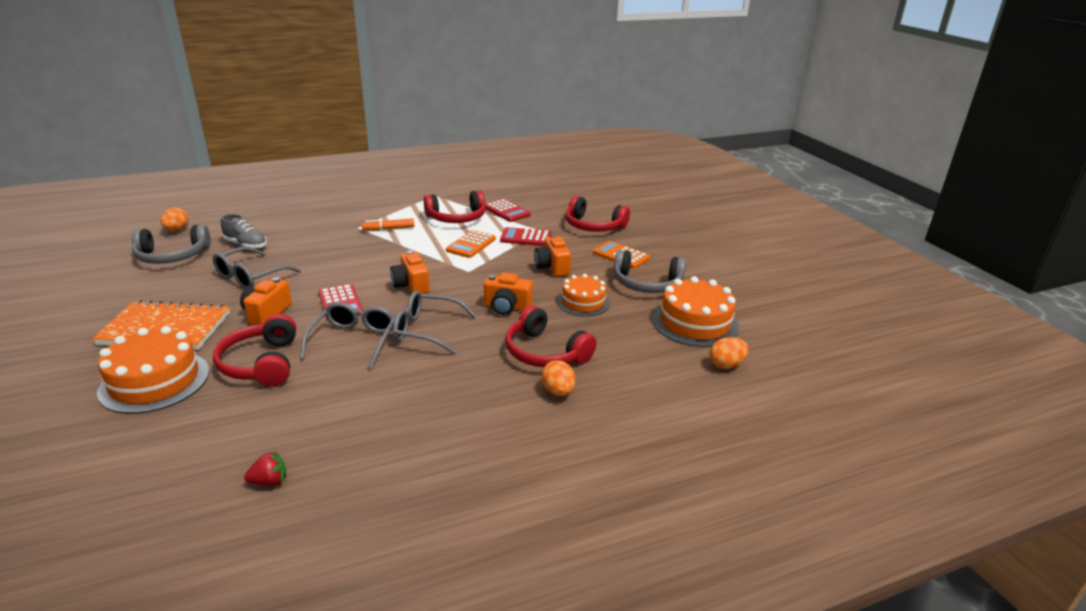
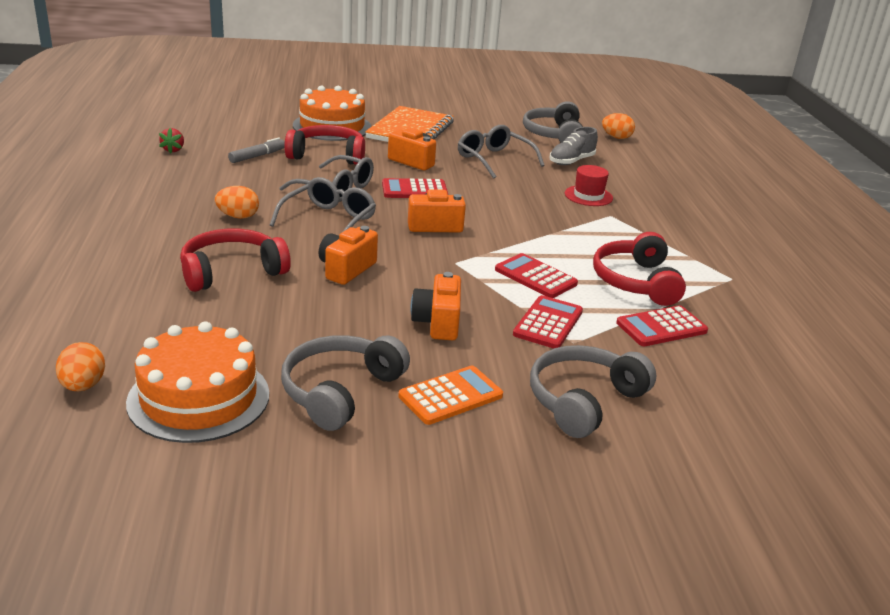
camera: 105 degrees right, 0 degrees up
orange marker [362,218,414,231] -> none
orange calculator [446,230,496,258] -> red calculator [495,253,578,298]
orange camera [534,234,571,276] -> orange camera turned 90 degrees counterclockwise [410,272,461,340]
orange egg [542,360,575,396] -> orange egg moved to [215,186,259,219]
orange cake [557,274,610,317] -> none
red headphones [565,196,630,232] -> grey headphones [530,345,656,438]
none -> grey marker [228,137,285,163]
none -> red hat [565,165,613,206]

